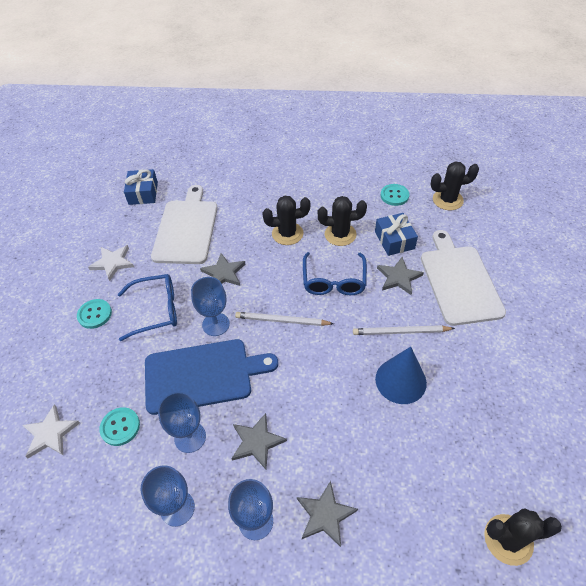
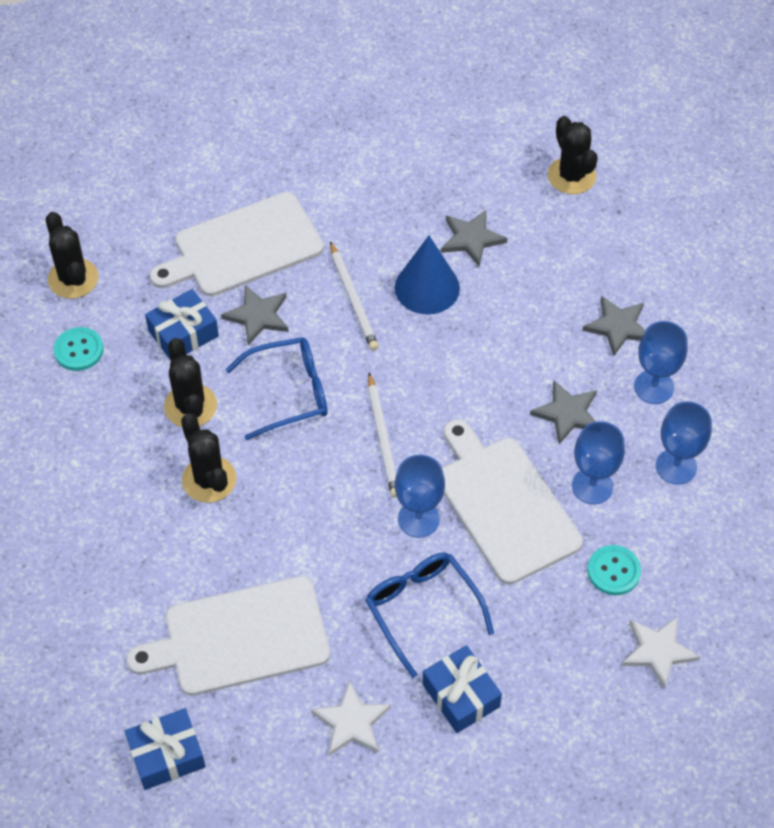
camera: 110 degrees left, 5 degrees up
turquoise button [77,299,112,329] -> blue gift [423,645,502,733]
blue cutting board [145,339,278,415] -> white cutting board [442,419,583,585]
grey star [200,253,245,286] -> grey star moved to [441,210,507,266]

